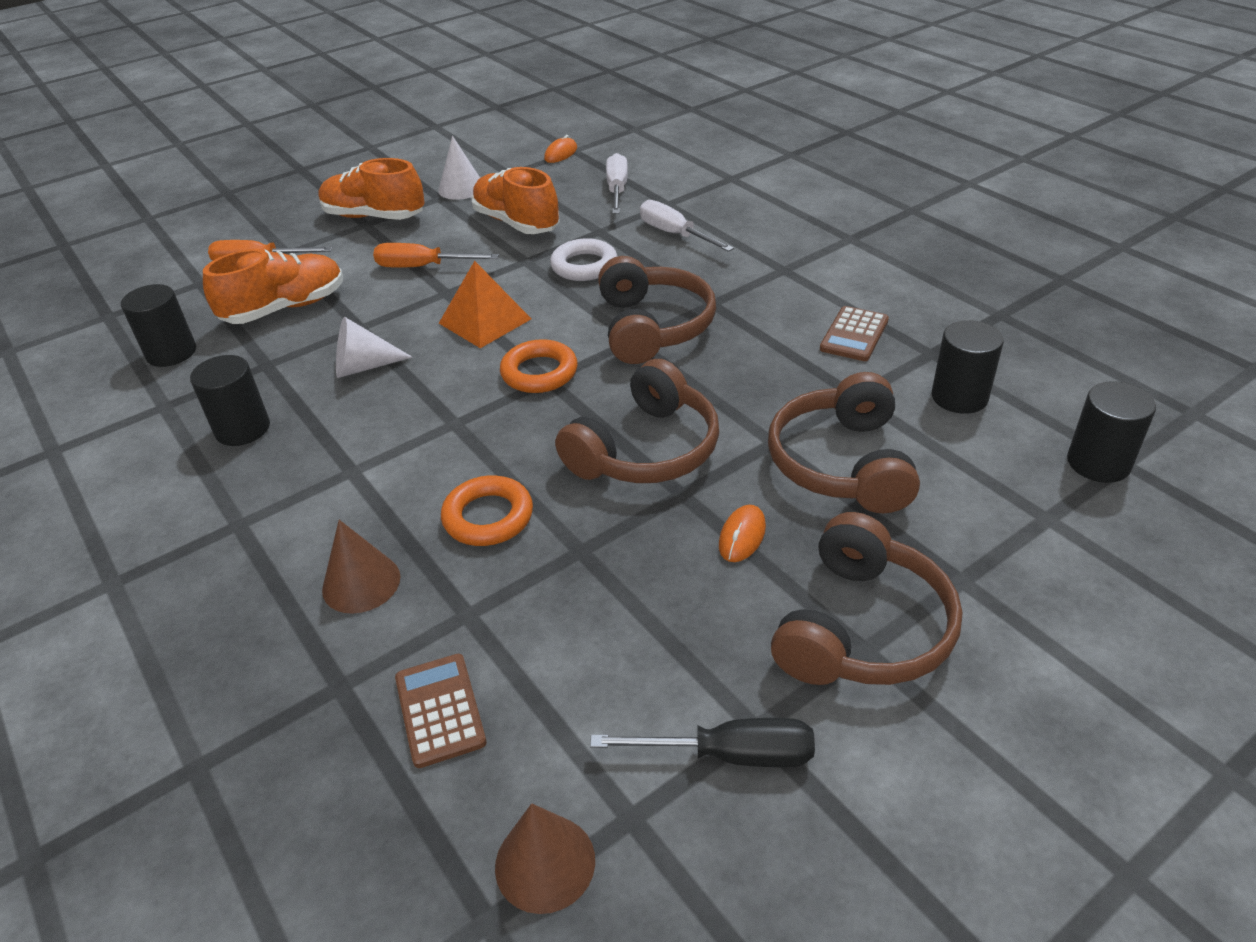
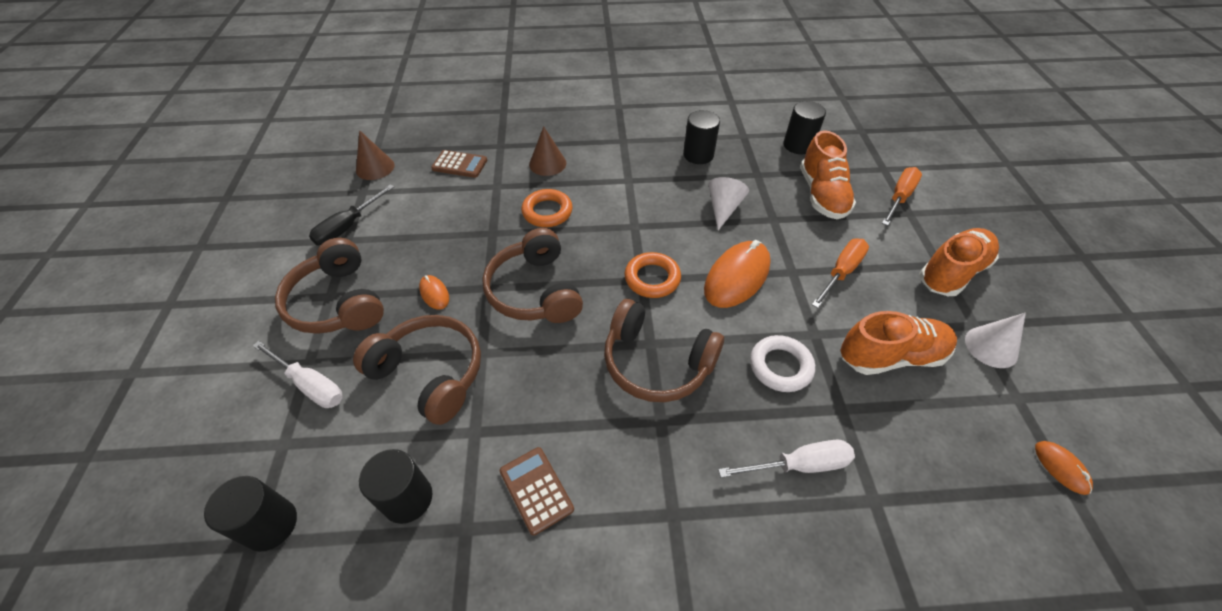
camera: 120 degrees right, 10 degrees up
orange pyramid [439,261,532,348] -> orange mouse [704,240,771,308]
white screwdriver [606,153,628,214] -> white screwdriver moved to [253,341,343,408]

